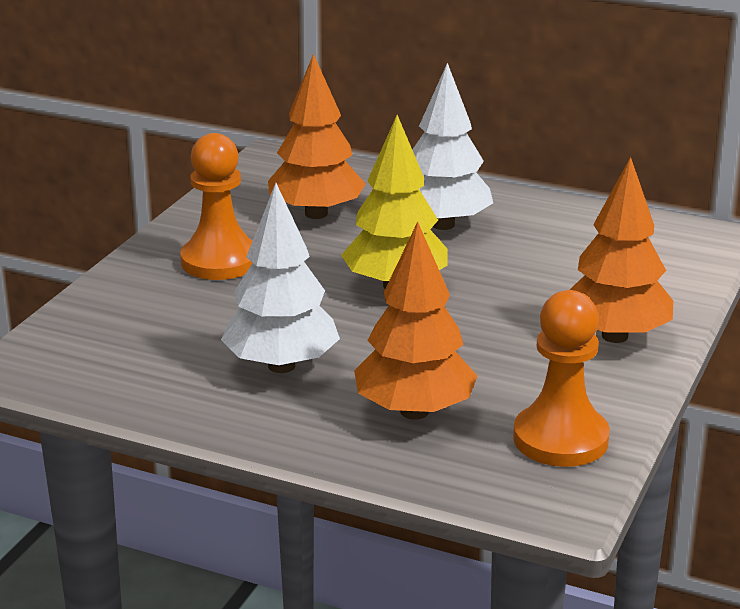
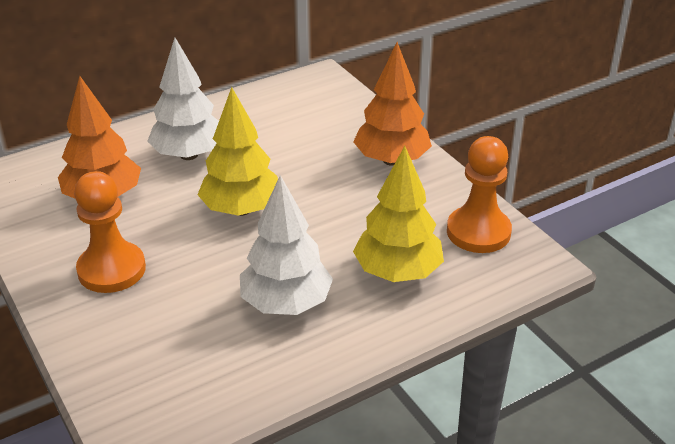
camera: 55 degrees left, 10 degrees up
orange tree [354,222,477,420] -> yellow tree [353,146,444,282]

